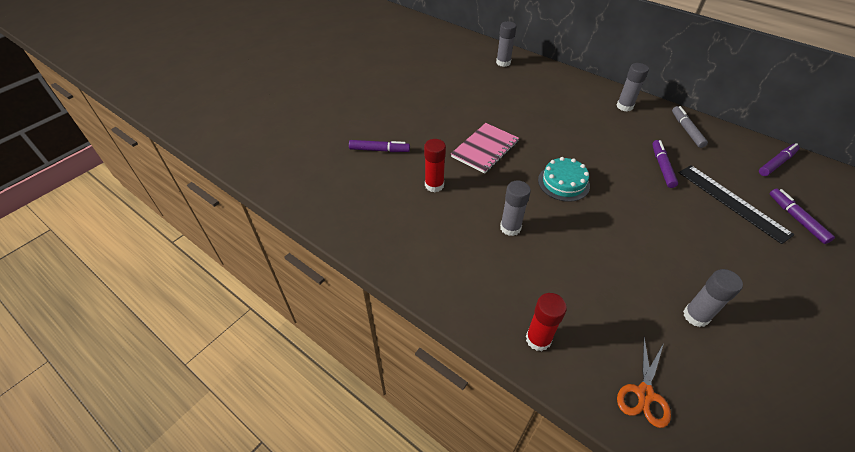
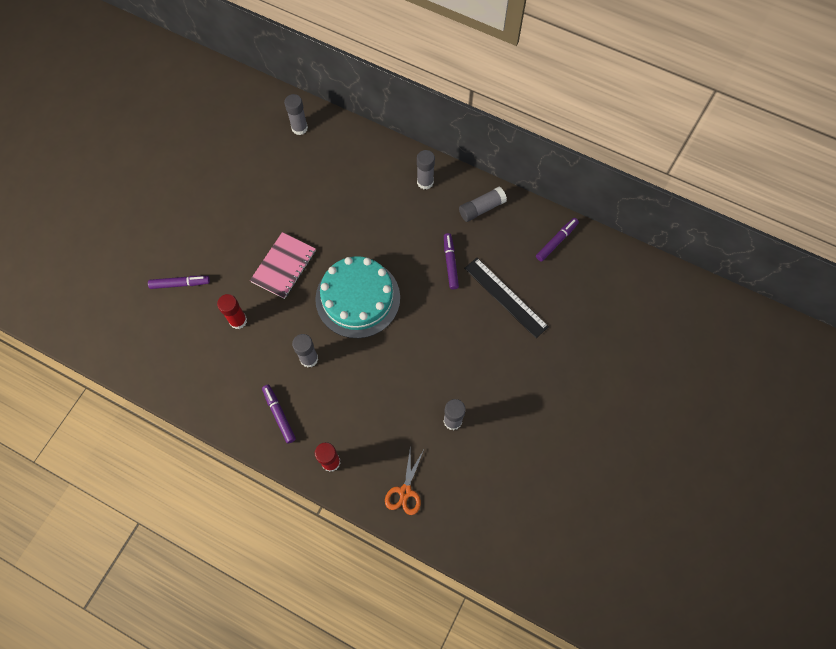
camera: 10 degrees left, 20 degrees up
turquoise cake [538,157,590,202] -> turquoise cake [315,256,400,338], size x1.79
grey marker [672,106,708,148] -> grey glue stick [459,187,507,222]
purple marker [769,188,835,244] -> purple marker moved to [262,385,296,443]

